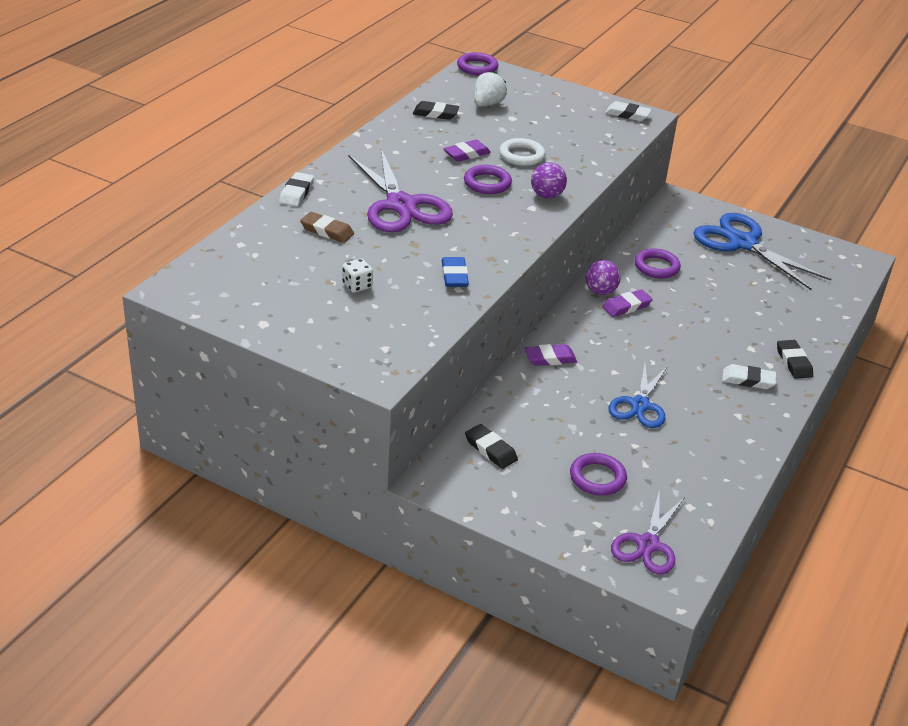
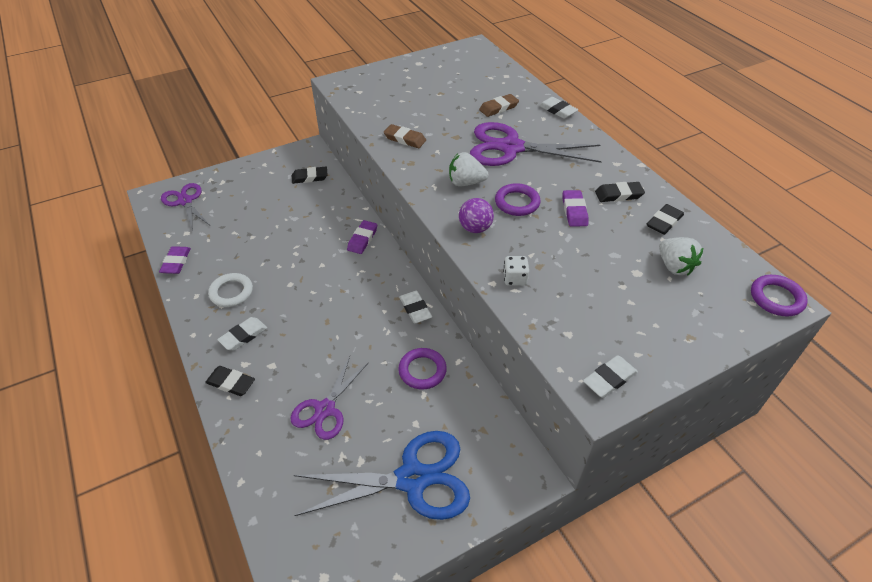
camera: 125 degrees right, 10 degrees up
white dice [342,258,373,293] -> white dice moved to [503,256,529,286]
blue eraser [442,257,469,287] -> brown eraser [384,124,426,148]
white ring [499,138,545,166] -> white ring moved to [208,273,253,307]
purple ring [570,453,627,496] -> none
purple ball [586,260,621,295] -> white eraser [399,291,432,323]
purple eraser [602,289,653,317] -> purple eraser moved to [159,246,191,274]
blue scissors [608,363,668,428] -> none
none -> purple scissors [290,356,369,440]
none -> white strawberry [449,152,488,186]
none -> black eraser [595,182,645,202]

